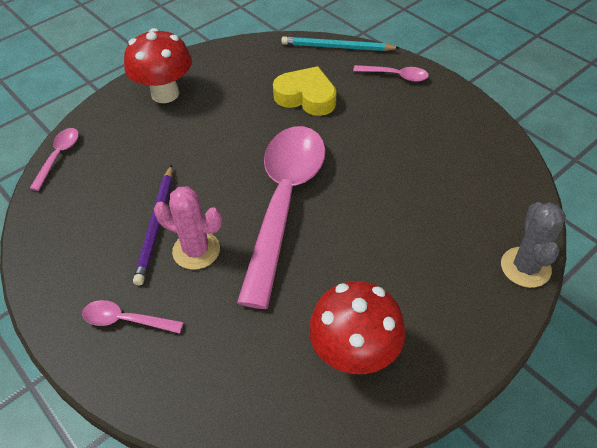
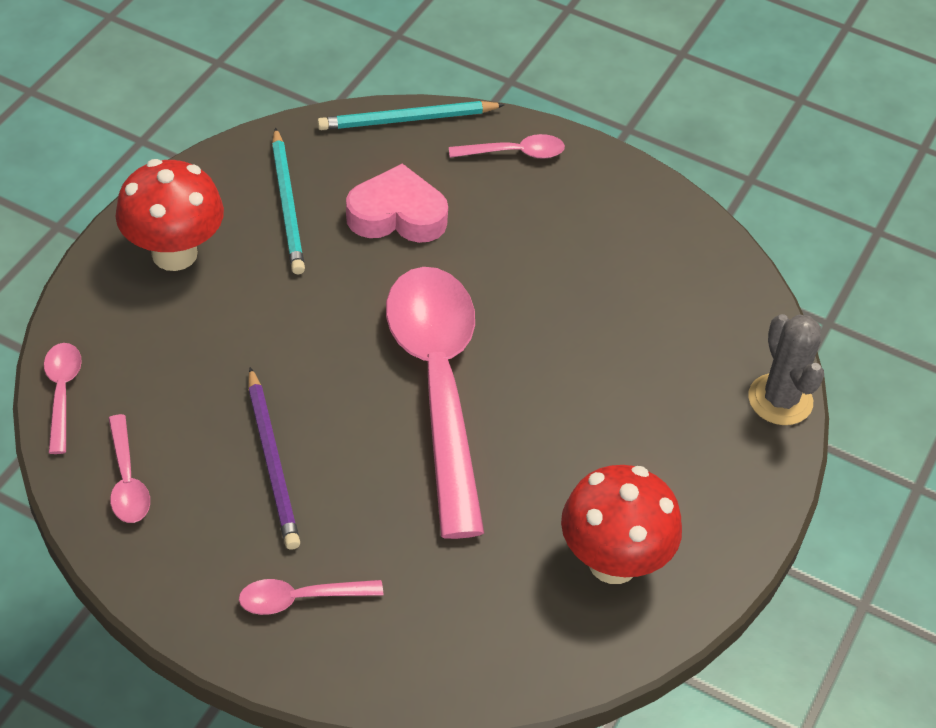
camera: 25 degrees left, 0 degrees up
pink cactus [154,186,222,270] -> none
yellow heart [273,66,337,116] -> pink heart [346,163,448,243]
none -> pink spoon [108,414,150,523]
none -> turquoise pencil [272,127,305,274]

